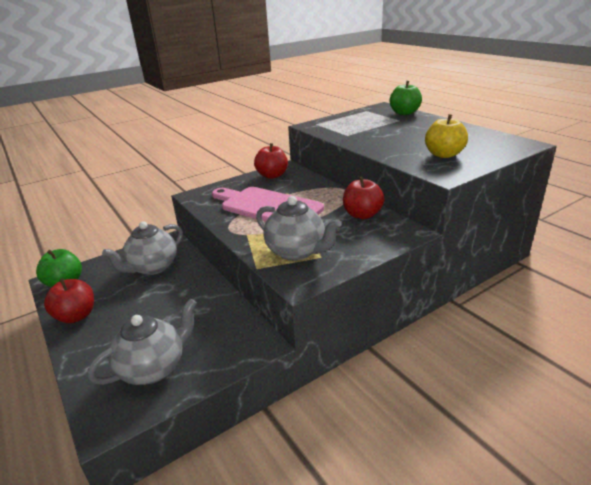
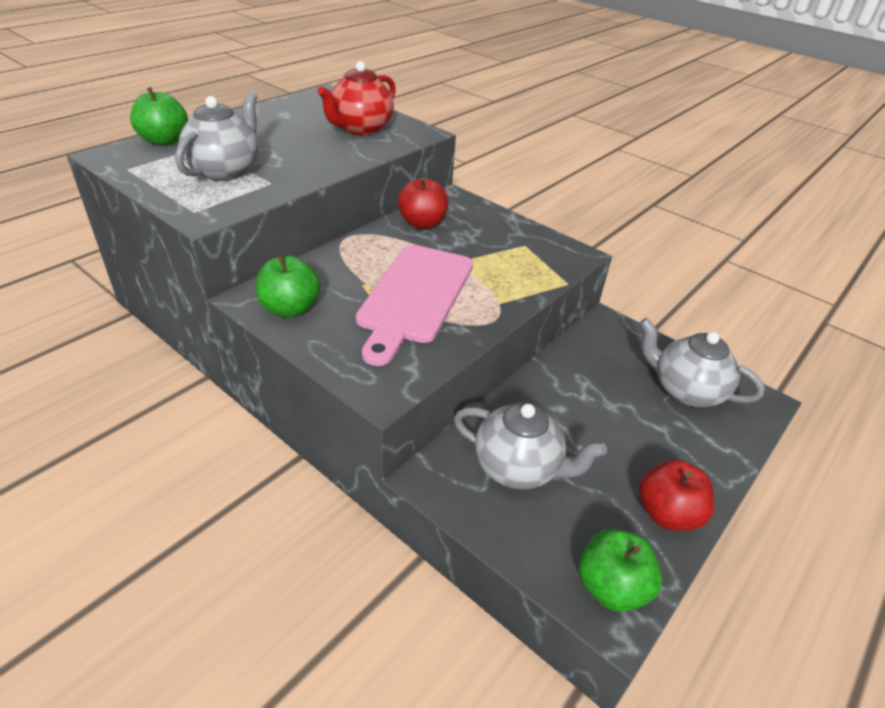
camera: 110 degrees left, 10 degrees up
red apple [254,143,288,179] -> green apple [256,255,320,317]
grey teapot [256,196,341,261] -> grey teapot moved to [175,92,258,181]
yellow apple [425,114,468,158] -> red teapot [317,61,396,135]

